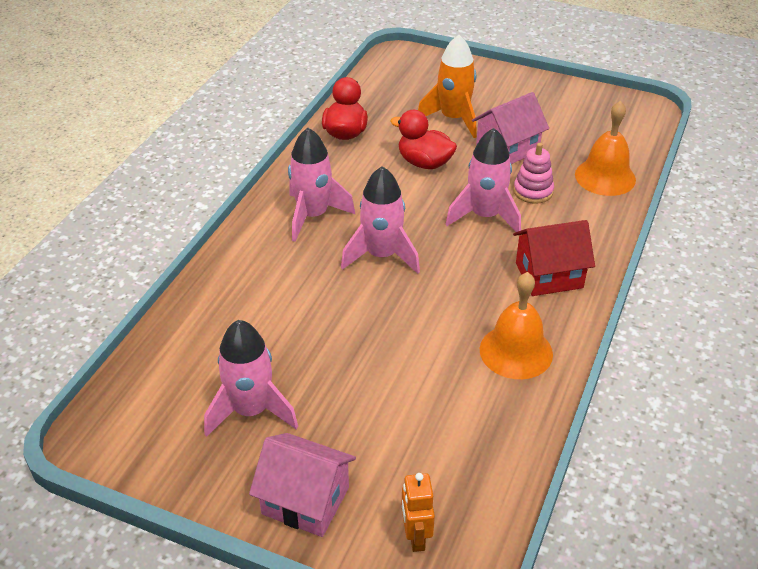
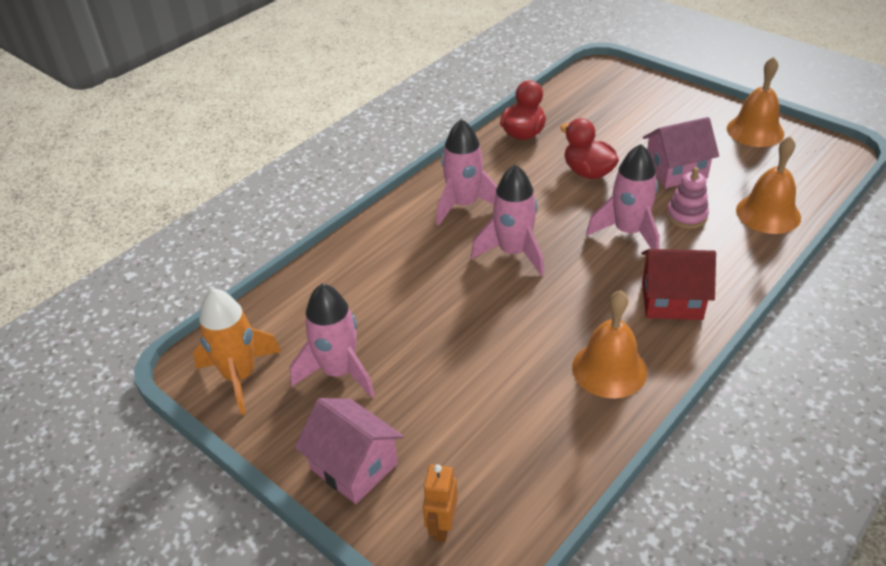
camera: 20 degrees right, 0 degrees up
orange rocket [418,35,476,138] -> orange rocket moved to [193,288,281,415]
none -> orange bell [727,57,784,147]

